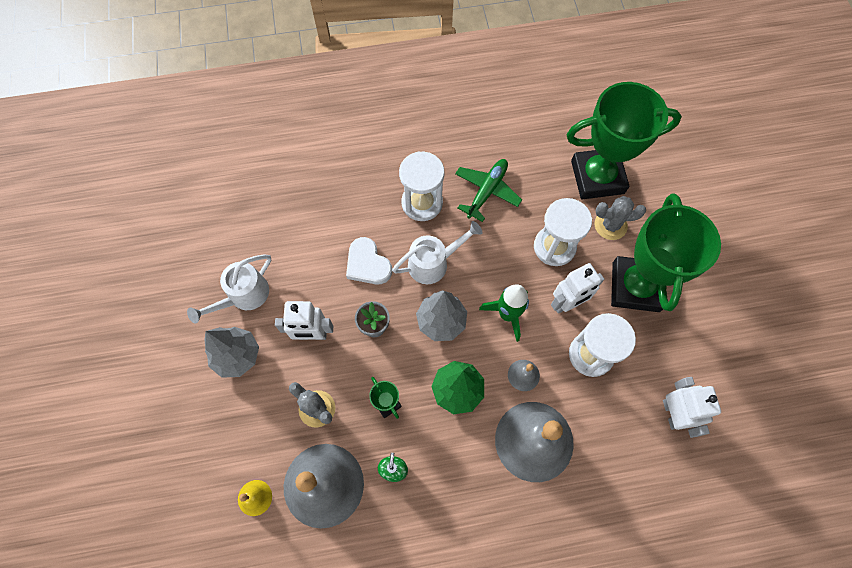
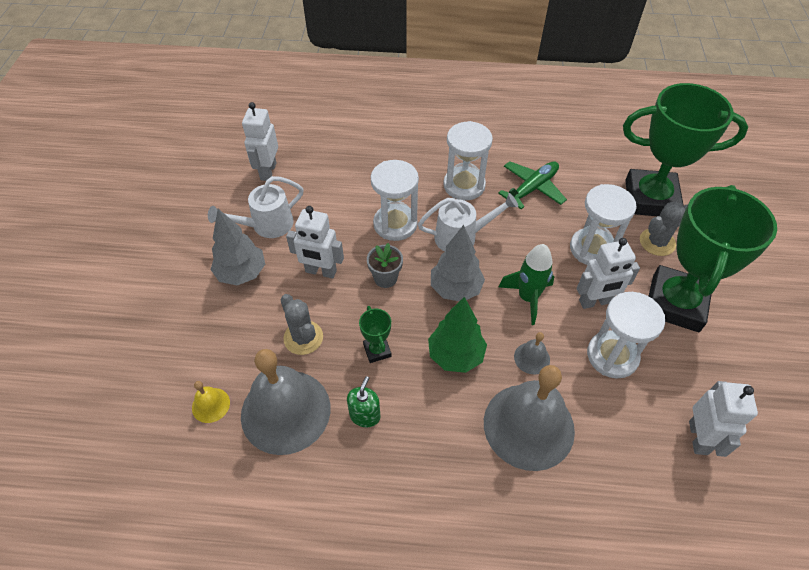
camera: 15 degrees right, 15 degrees down
white heart [346,237,392,285] -> white hourglass [371,160,419,241]
grey cactus [595,196,646,240] -> grey cactus turned 45 degrees counterclockwise [640,202,688,256]
none -> white robot [242,102,278,181]

